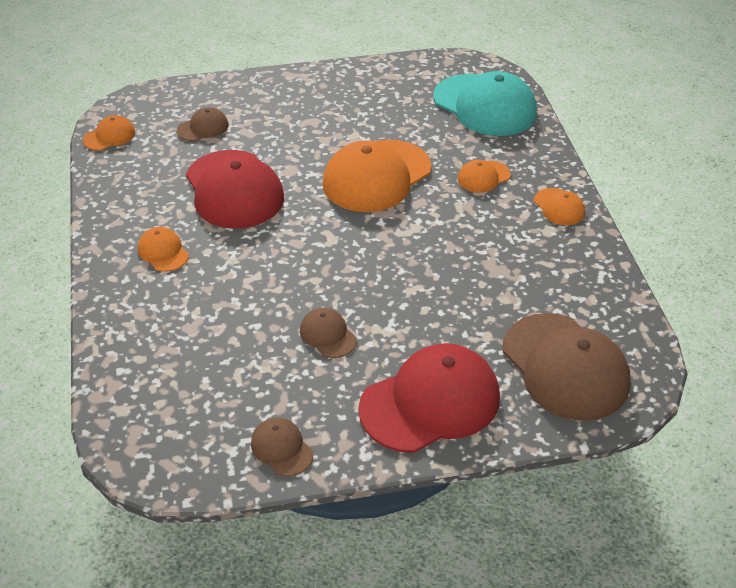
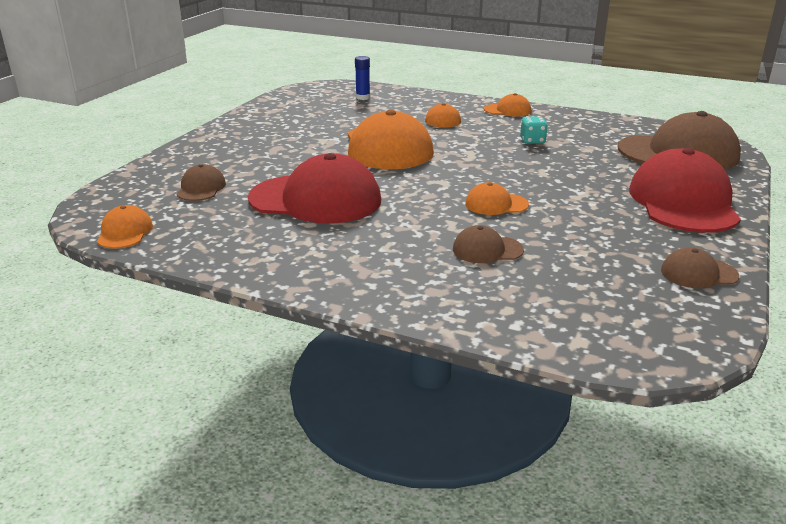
camera: 55 degrees left, 15 degrees down
orange cap [138,227,189,272] -> orange cap moved to [465,182,529,215]
brown cap [300,308,357,358] -> brown cap moved to [453,225,524,263]
turquoise cap [433,71,537,136] -> blue glue stick [355,56,370,100]
none -> turquoise dice [520,116,548,144]

